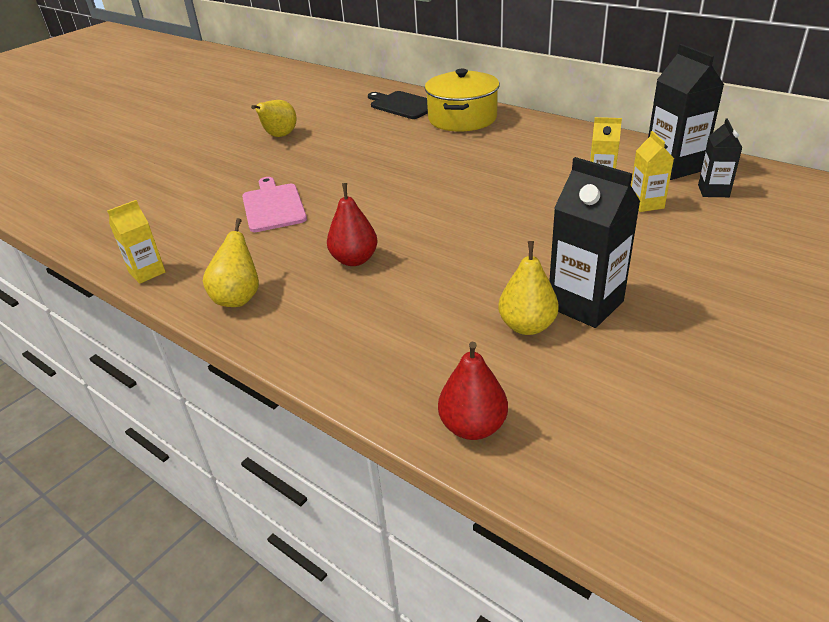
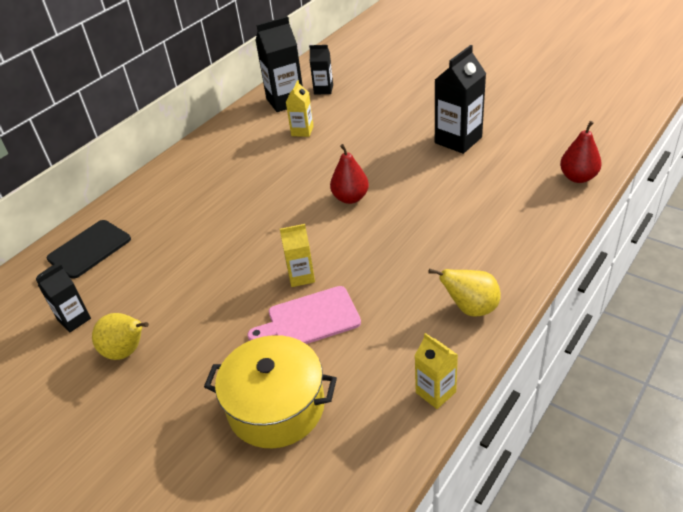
camera: 90 degrees left, 5 degrees up
red pear [327,183,377,266] -> red pear moved to [330,144,369,204]
yellow pot [425,69,500,131] -> yellow pot moved to [204,335,337,448]
yellow pear [498,241,559,335] -> none
yellow carton [631,131,674,212] -> yellow carton moved to [280,224,315,287]
none -> black carton [37,264,91,333]

